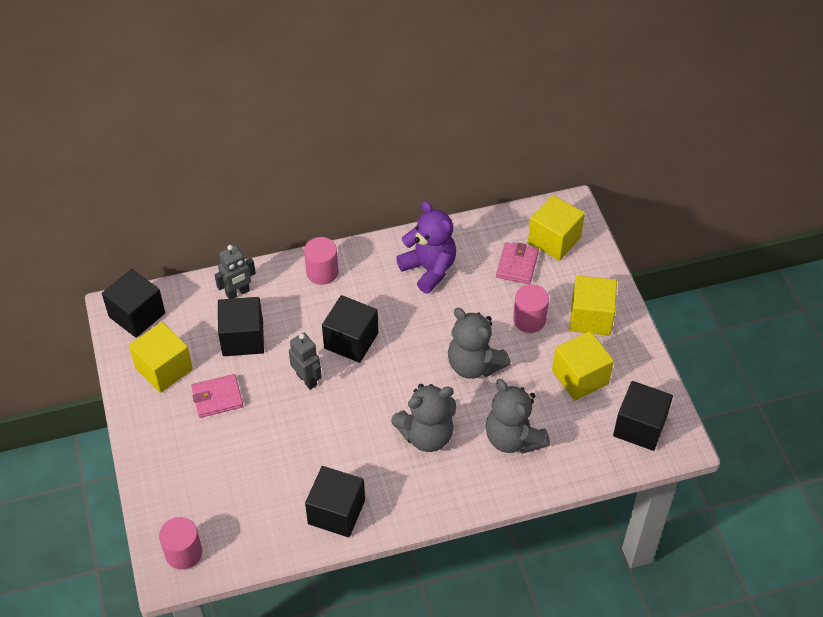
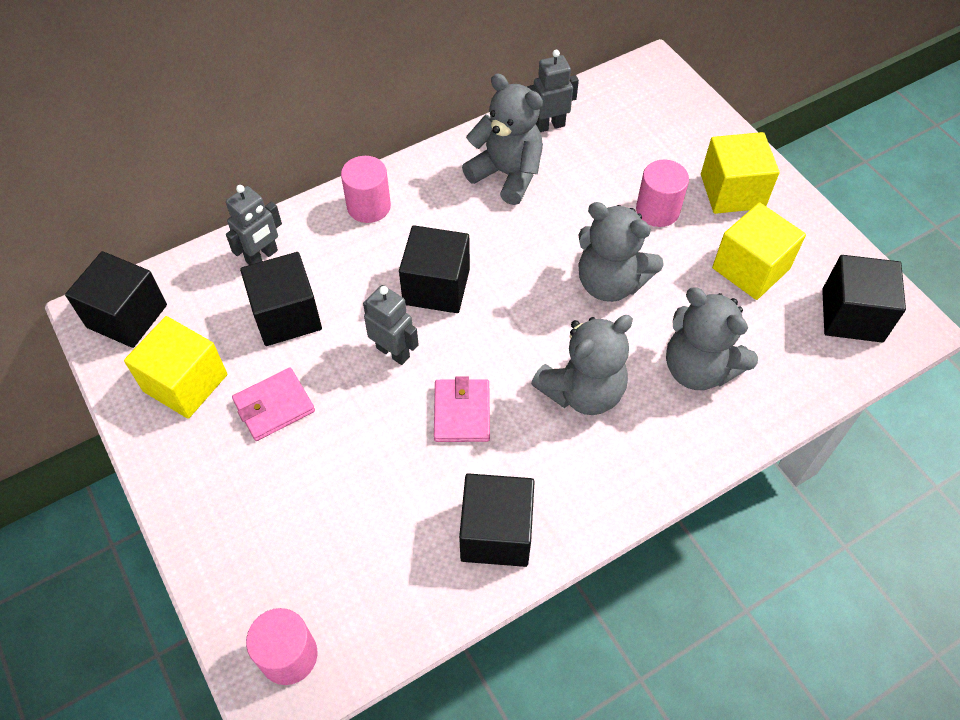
camera: 15 degrees left, 5 degrees up
purple teddy bear [396,201,456,294] -> grey teddy bear [462,74,543,205]
pink wallet [496,242,539,284] -> pink wallet moved to [434,376,490,442]
yellow cube [528,195,585,261] -> none
none -> grey robot [527,50,579,132]

